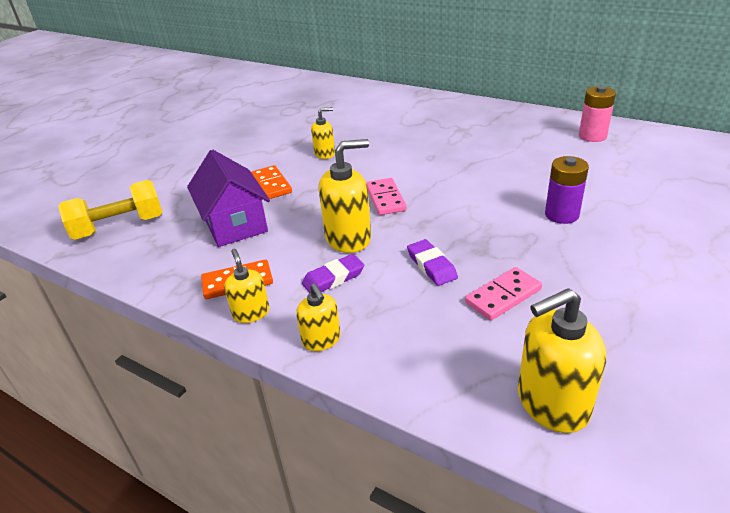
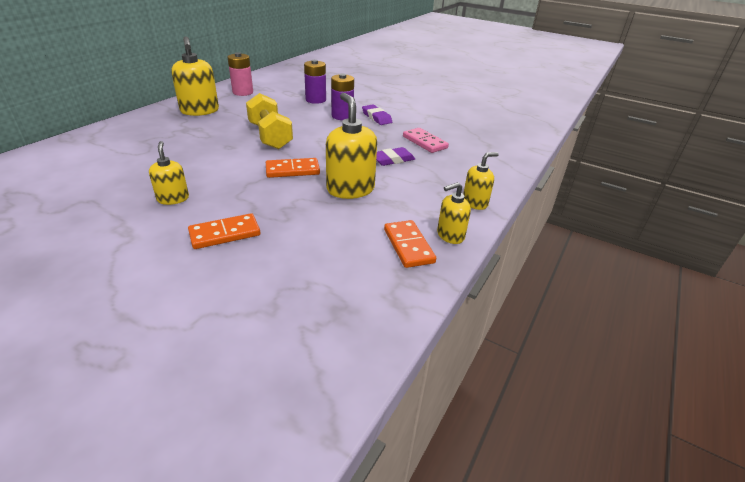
camera: 95 degrees left, 0 degrees up
yellow dumbbell [58,180,163,240] -> yellow dumbbell moved to [246,93,293,149]
purple house [187,150,270,247] -> none
purple eraser [302,254,364,293] -> purple eraser moved to [362,105,392,125]
pink domino [366,178,407,215] -> orange domino [266,158,320,178]
yellow soap dispenser [518,288,606,433] -> yellow soap dispenser moved to [171,36,219,116]
none -> purple battery [304,60,326,104]

